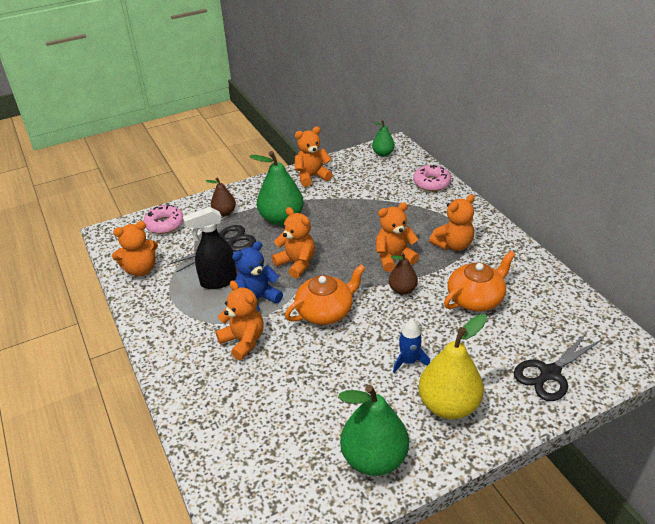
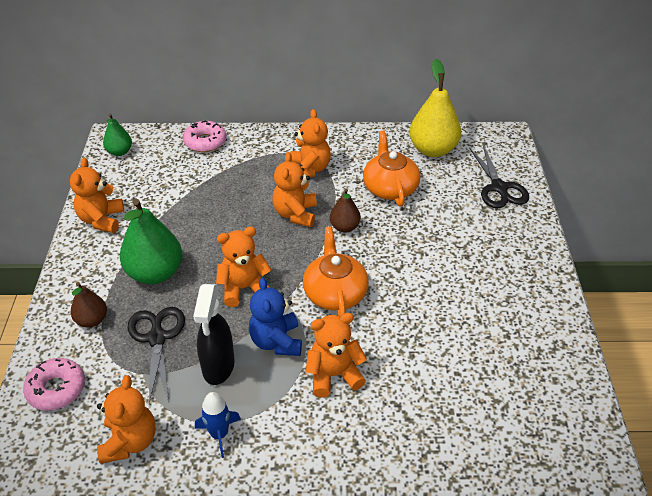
camera: 65 degrees left, 5 degrees up
green pear [338,385,409,476] -> none
blue rocket [393,319,430,373] -> blue rocket moved to [195,392,241,458]
yellow pear [418,314,487,419] -> yellow pear moved to [409,59,461,157]

